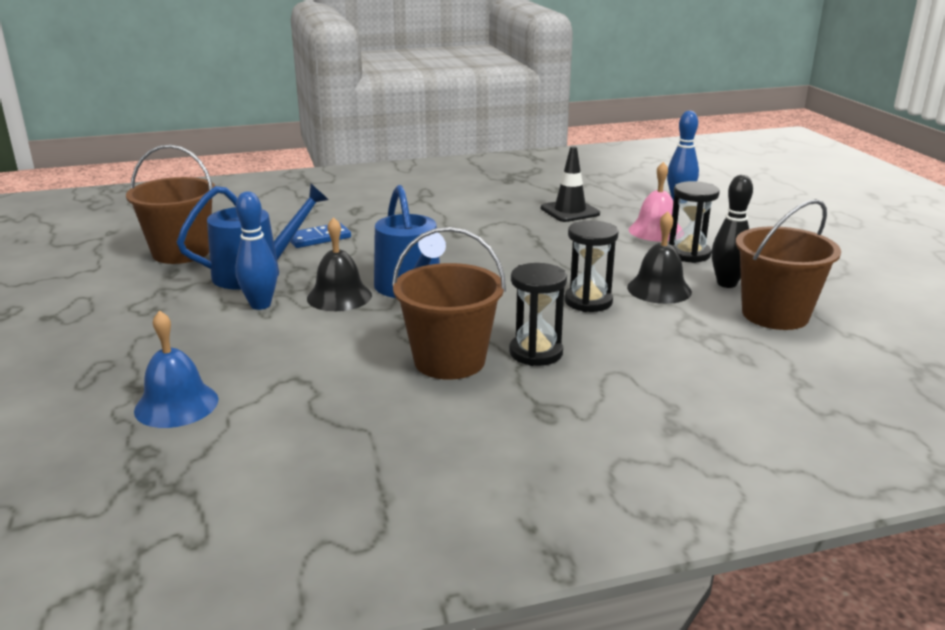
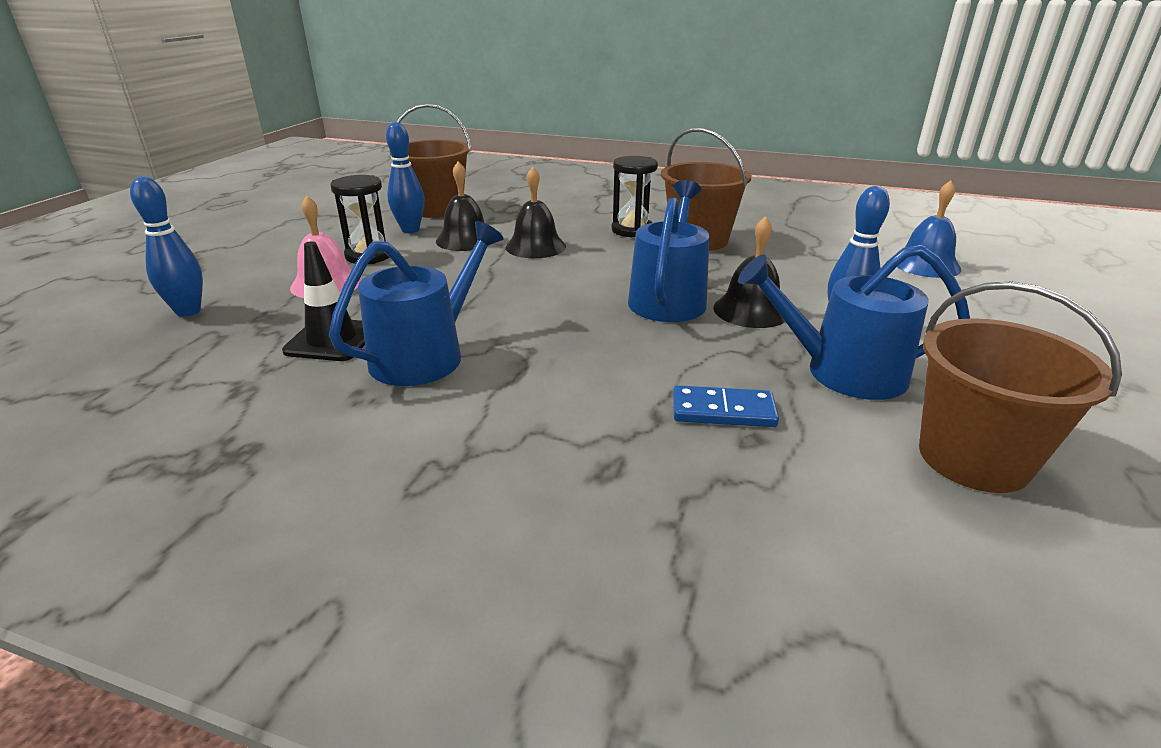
camera: 145 degrees left, 5 degrees up
black hourglass [564,220,618,312] -> black bell [506,167,566,258]
black bowling pin [712,175,753,288] -> blue bowling pin [386,122,425,233]
none -> blue watering can [329,221,504,386]

